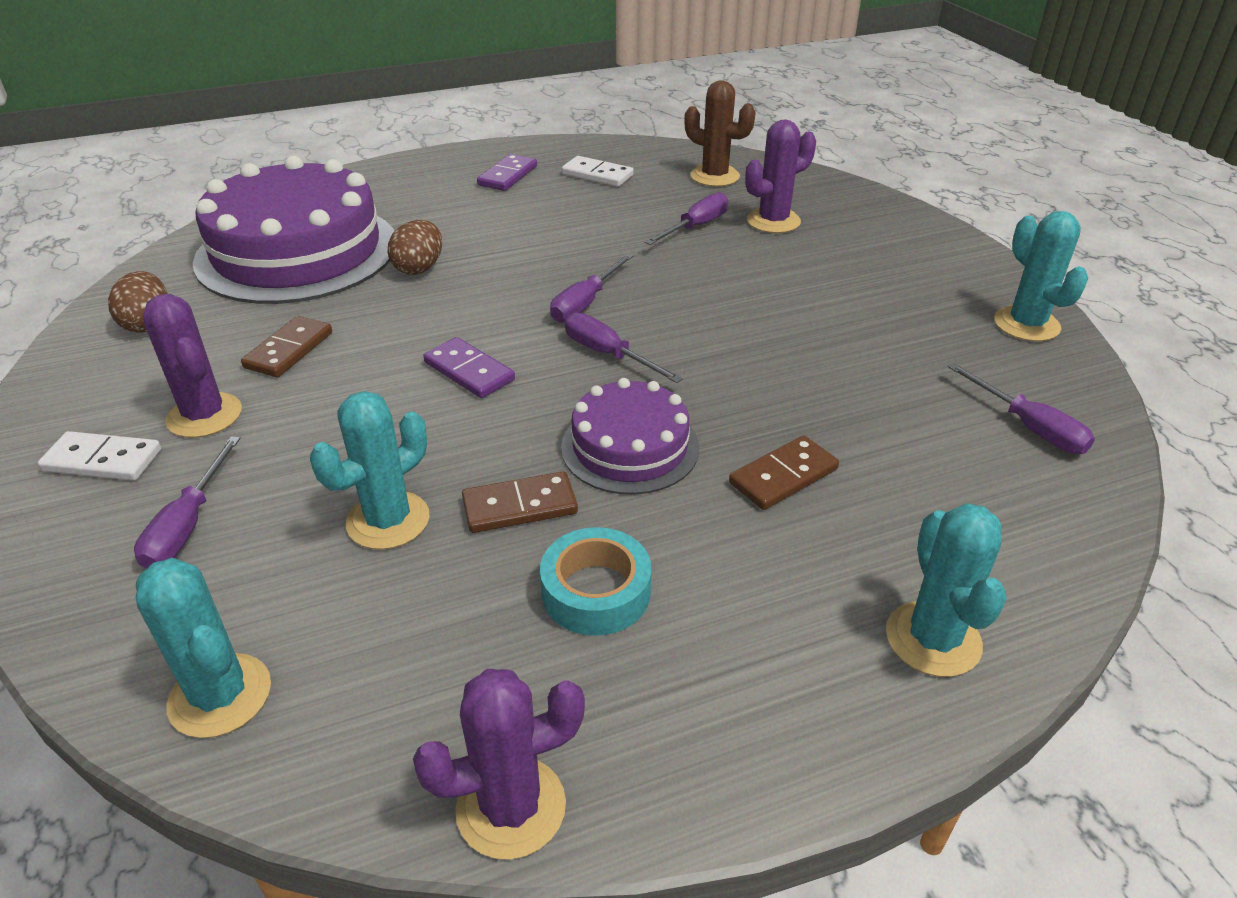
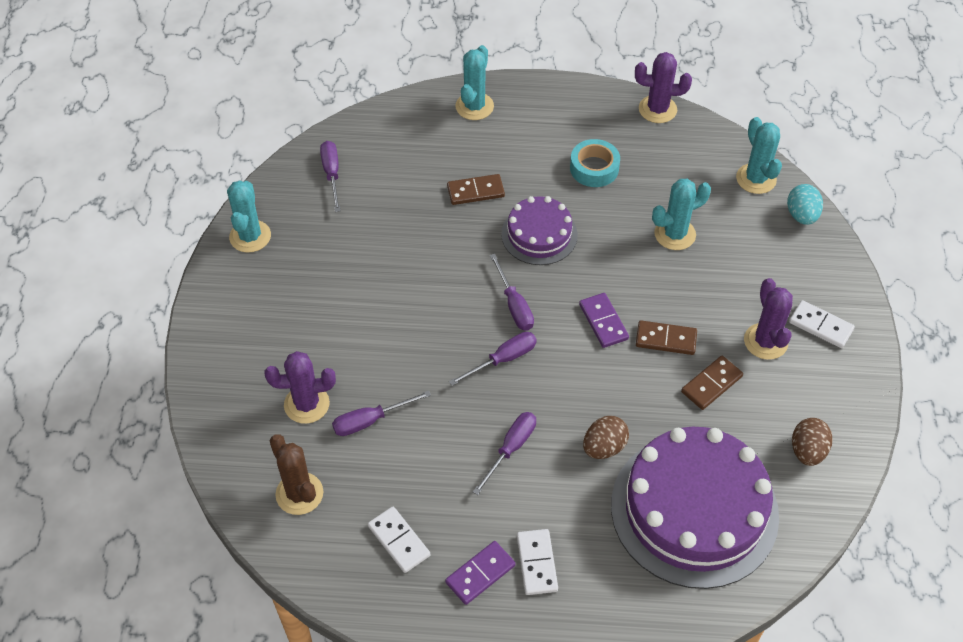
camera: 155 degrees left, 15 degrees up
purple screwdriver [134,436,240,568] -> purple screwdriver moved to [473,412,536,495]
brown domino [462,471,578,533] -> brown domino moved to [636,320,697,355]
none -> white domino [517,529,558,595]
none -> turquoise egg [787,184,823,225]

